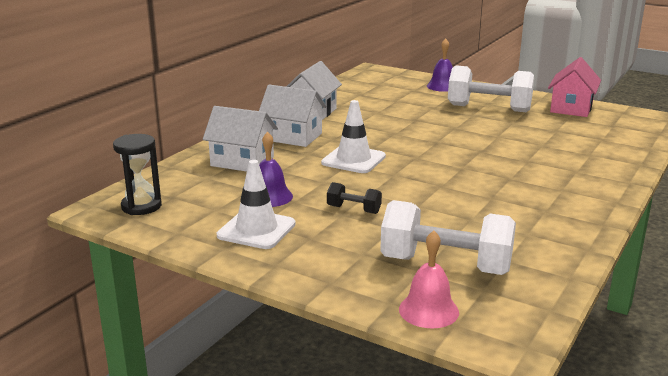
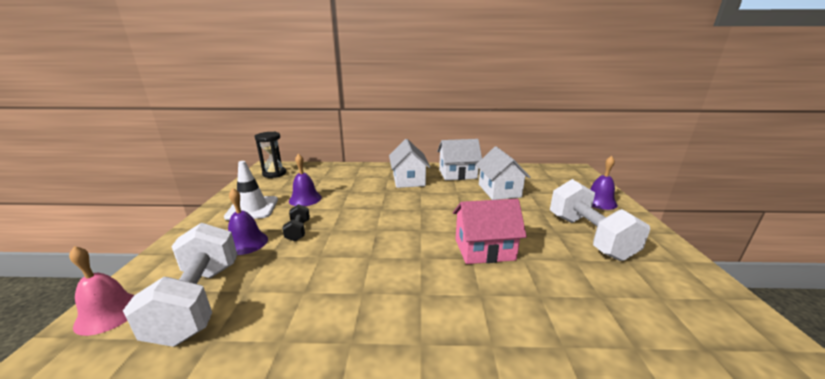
camera: 60 degrees right, 0 degrees up
white house [203,106,278,172] -> white house moved to [476,146,530,200]
white traffic cone [321,100,386,173] -> none
pink house [548,57,601,117] -> pink house moved to [453,199,527,264]
none -> purple bell [228,188,268,255]

